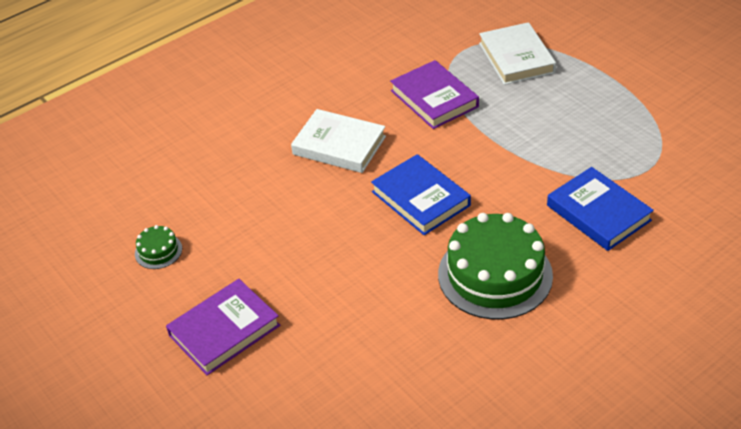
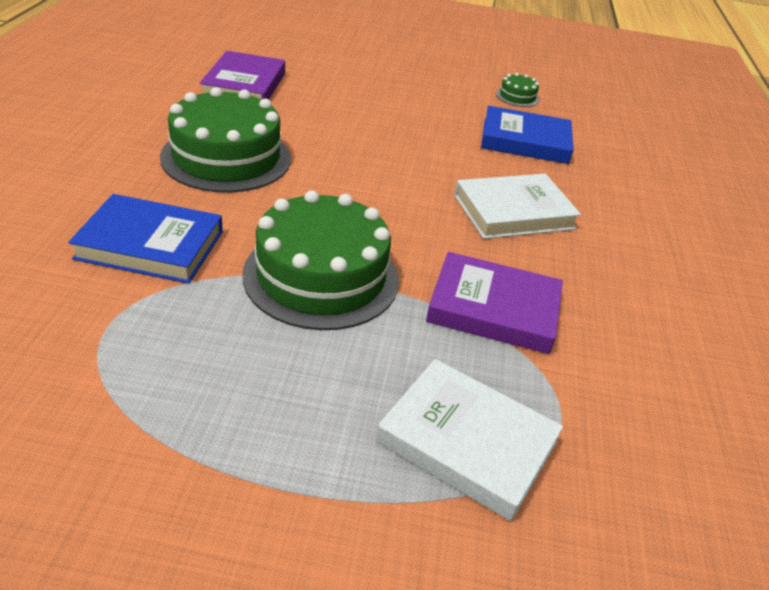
camera: 130 degrees right, 5 degrees down
purple book [166,279,280,375] -> purple book moved to [200,51,285,99]
blue book [371,154,471,235] -> blue book moved to [481,106,574,164]
none -> green cake [243,190,399,330]

